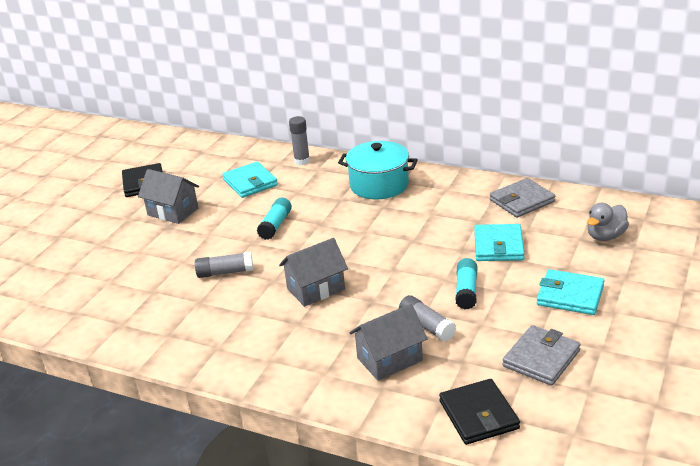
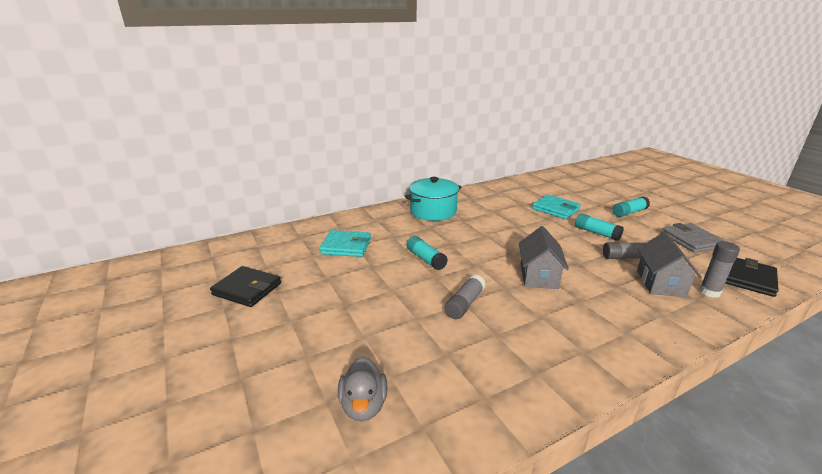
camera: 55 degrees left, 5 degrees down
grey house [138,169,199,224] -> none
grey glue stick [289,116,310,165] -> grey glue stick moved to [699,241,740,298]
black wallet [439,379,520,445] -> black wallet turned 75 degrees counterclockwise [725,258,779,297]
grey wallet [490,178,555,218] -> none
turquoise wallet [537,269,605,315] -> turquoise glue stick [612,196,650,217]
grey duck [587,203,629,241] -> grey duck moved to [338,356,388,421]

